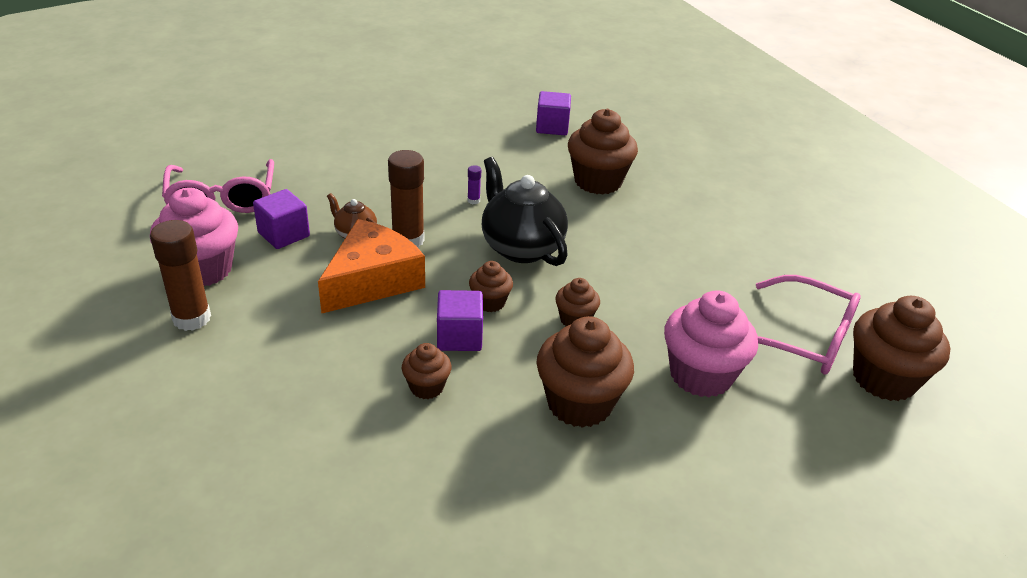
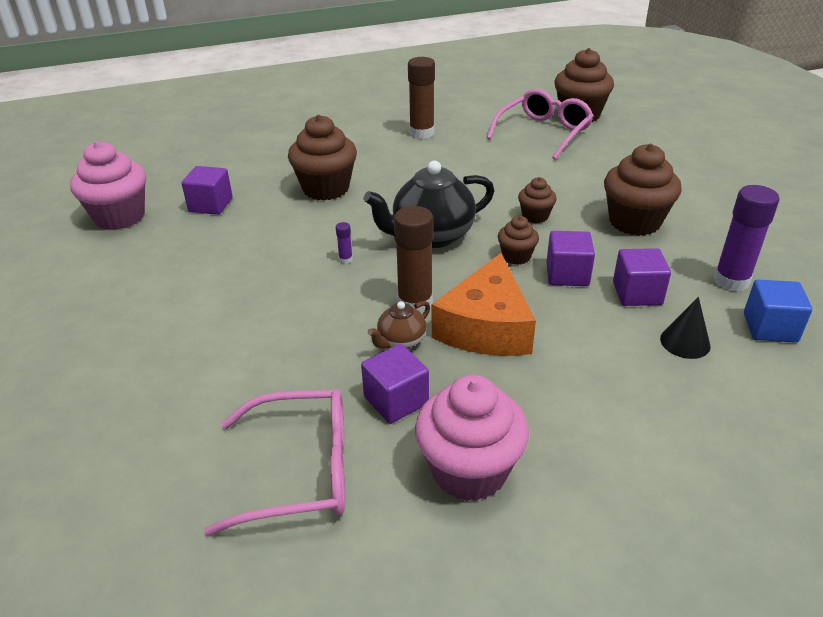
camera: 80 degrees left, 0 degrees up
brown glue stick [150,220,211,331] -> brown glue stick moved to [408,57,435,139]
orange cheese [318,219,425,314] -> orange cheese turned 120 degrees counterclockwise [432,253,536,356]
brown cupcake [402,343,452,399] -> purple cube [613,248,671,306]
pink cupcake [664,290,758,397] -> pink cupcake moved to [70,141,146,230]
none -> black cone [660,297,711,359]
none -> purple glue stick [713,185,780,292]
none -> blue cube [744,279,813,343]

